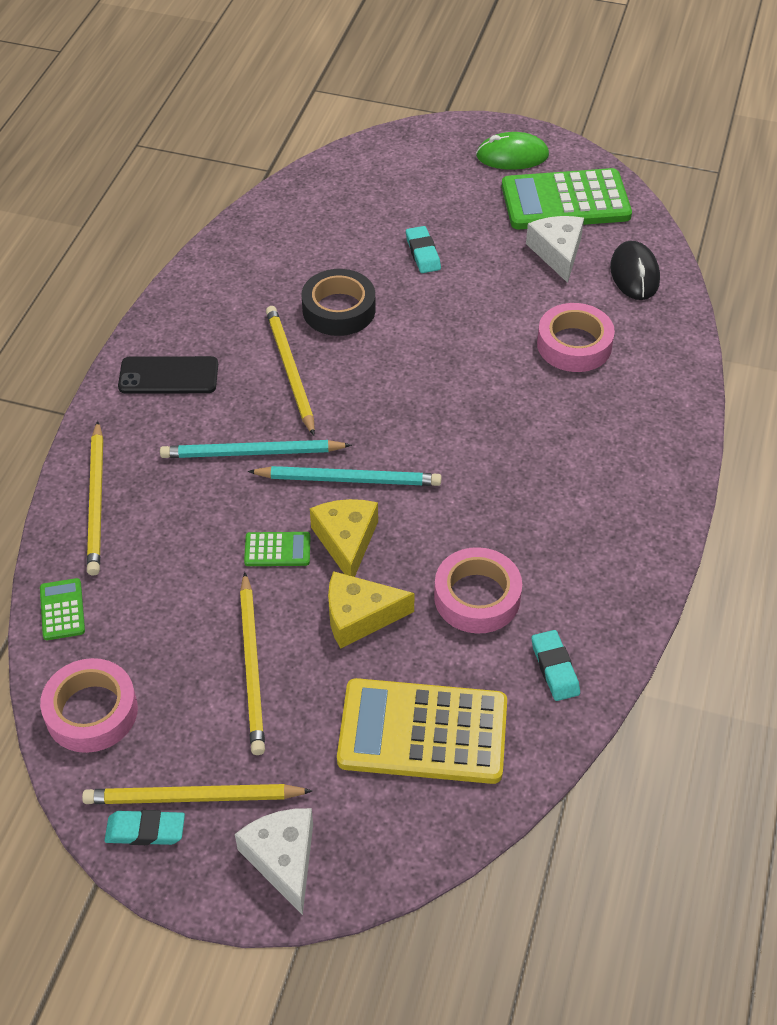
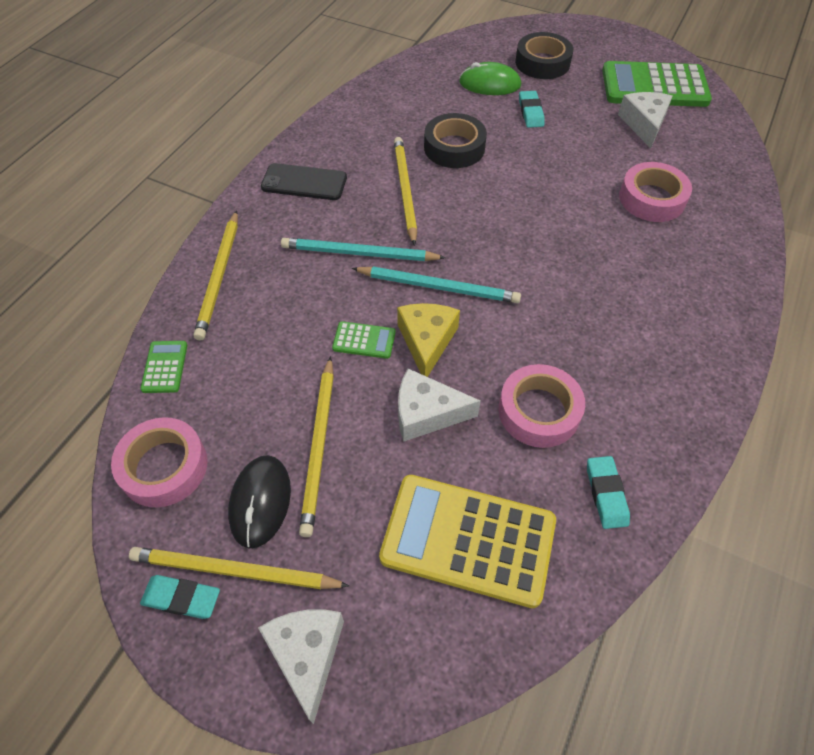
camera: 10 degrees right, 5 degrees up
yellow cheese [328,571,415,649] -> white cheese [398,369,481,441]
green mouse [476,132,549,170] -> green mouse moved to [459,62,521,95]
black mouse [610,241,660,300] -> black mouse moved to [228,455,291,548]
none -> black tape [515,32,573,79]

